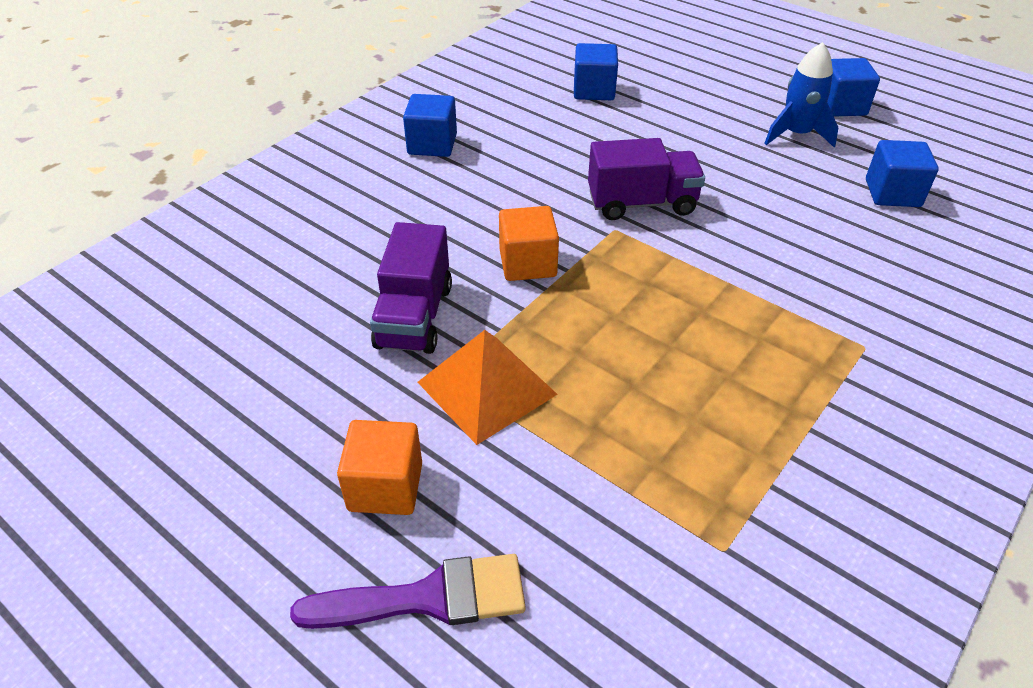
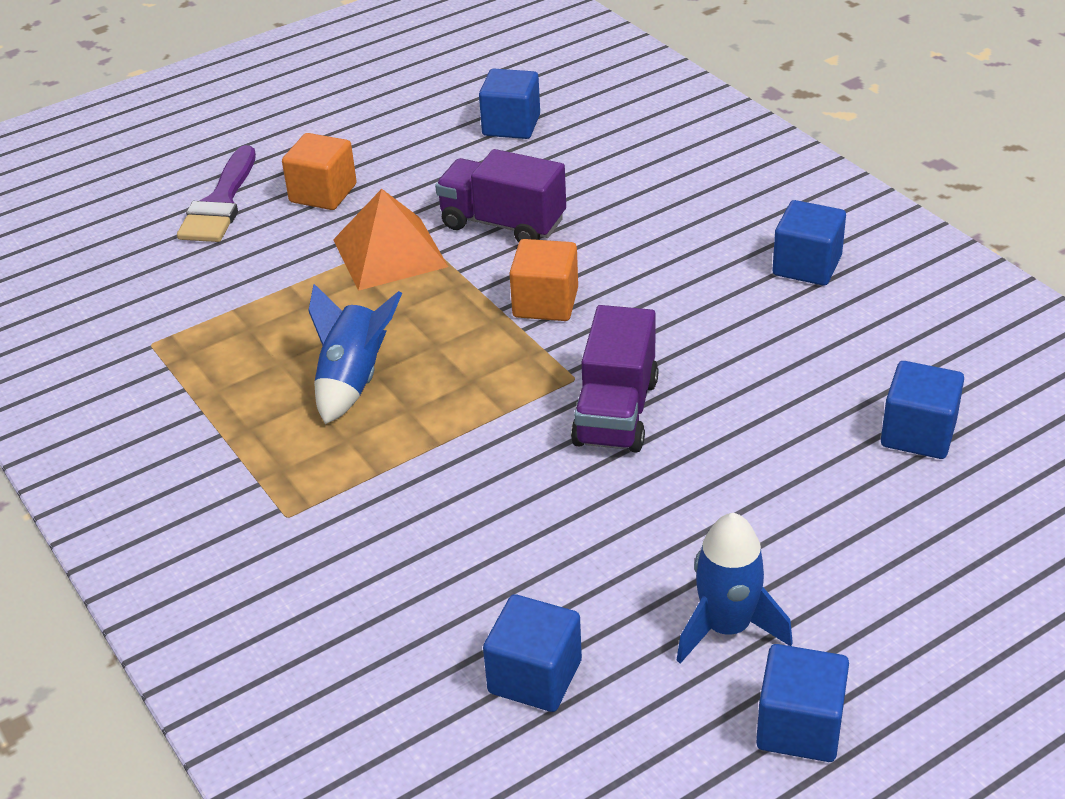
camera: 110 degrees right, 5 degrees down
none -> blue rocket [308,284,402,424]
none -> blue cube [479,69,540,139]

